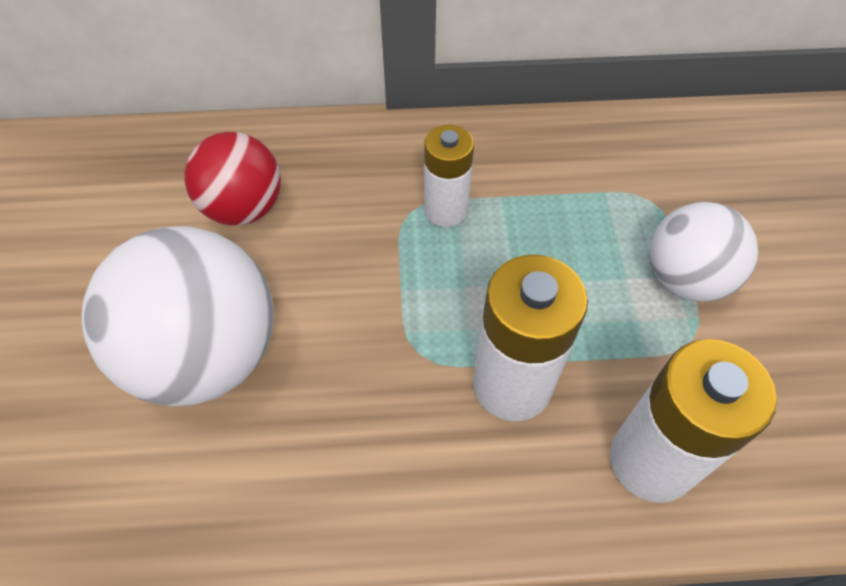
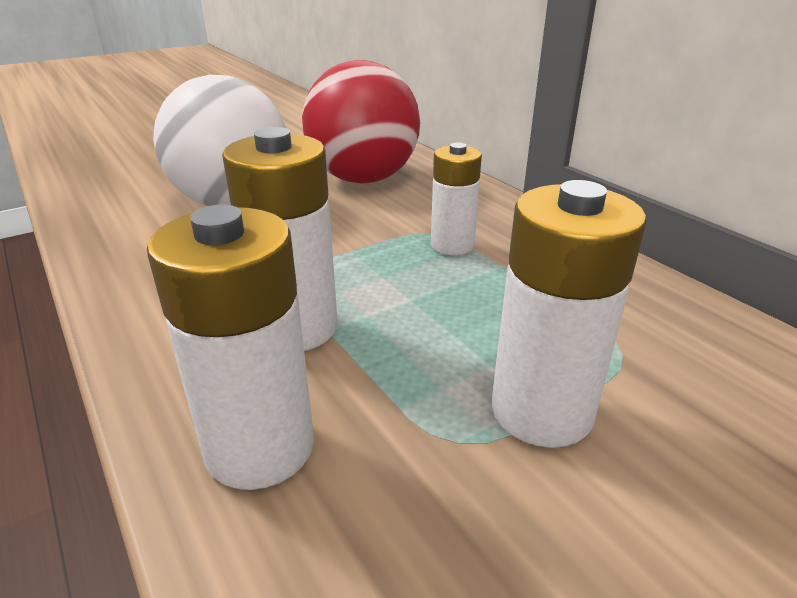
camera: 60 degrees right, 25 degrees down
red ball [185,132,281,226] -> red ball [302,60,420,183], size x1.60
white ball [650,202,758,302] -> white battery [492,180,647,448]

